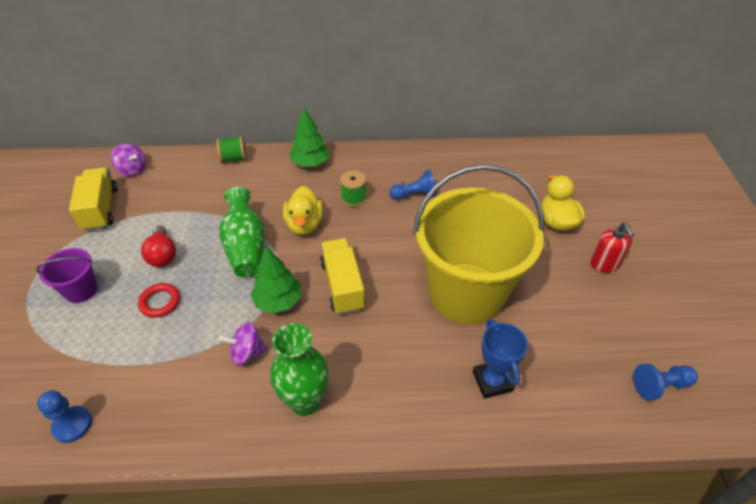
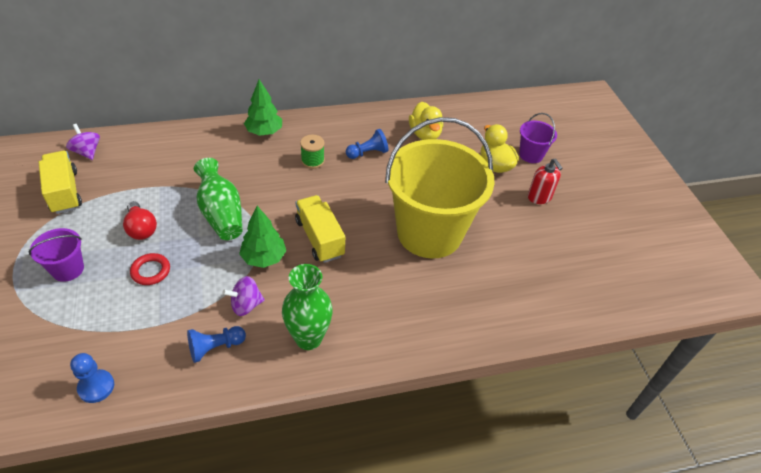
camera: 15 degrees left, 0 degrees up
purple spinning top [111,143,146,176] -> purple spinning top turned 150 degrees counterclockwise [66,124,100,160]
green spool [217,136,247,163] -> none
yellow duck [283,186,323,235] -> yellow duck moved to [409,102,443,140]
blue trophy [473,319,528,399] -> none
blue pawn [633,364,698,401] -> blue pawn moved to [187,326,246,363]
none -> purple bucket [519,113,557,163]

